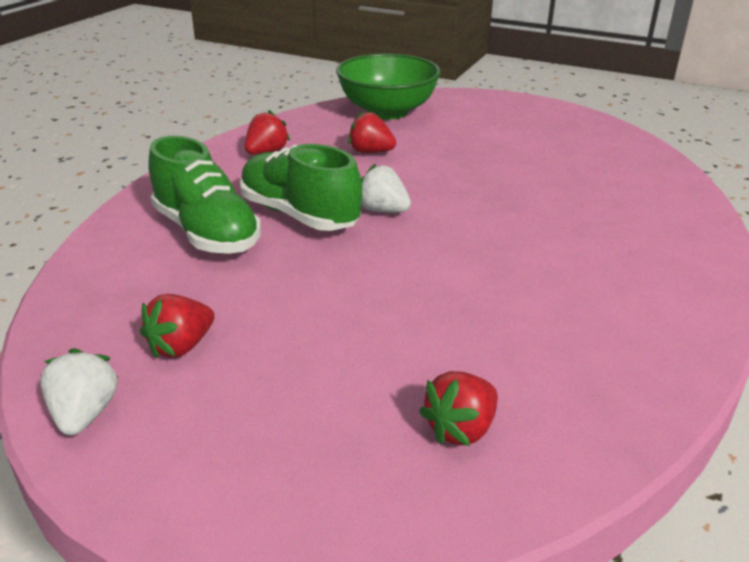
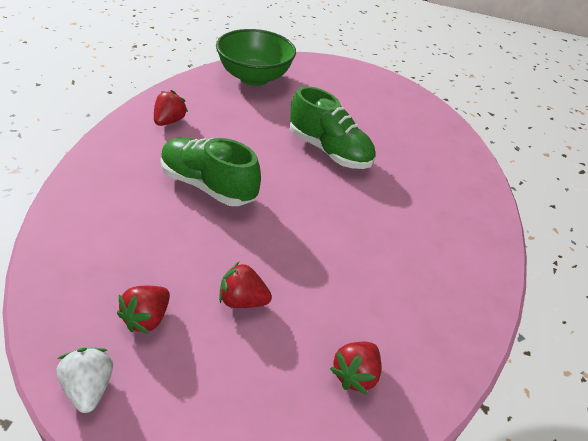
camera: 15 degrees left, 10 degrees up
green shoe [148,136,261,254] -> green shoe moved to [290,86,375,169]
red strawberry [348,111,396,153] -> red strawberry moved to [219,262,272,308]
white strawberry [361,164,411,213] -> none

